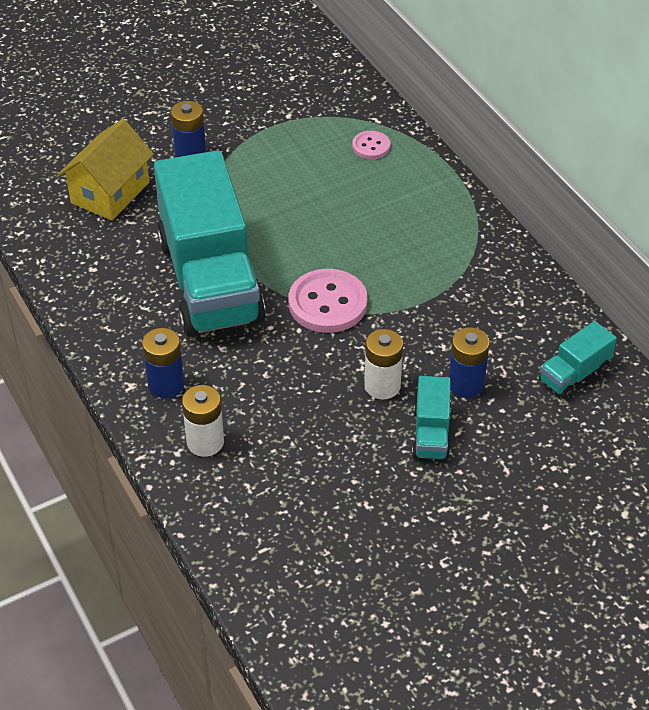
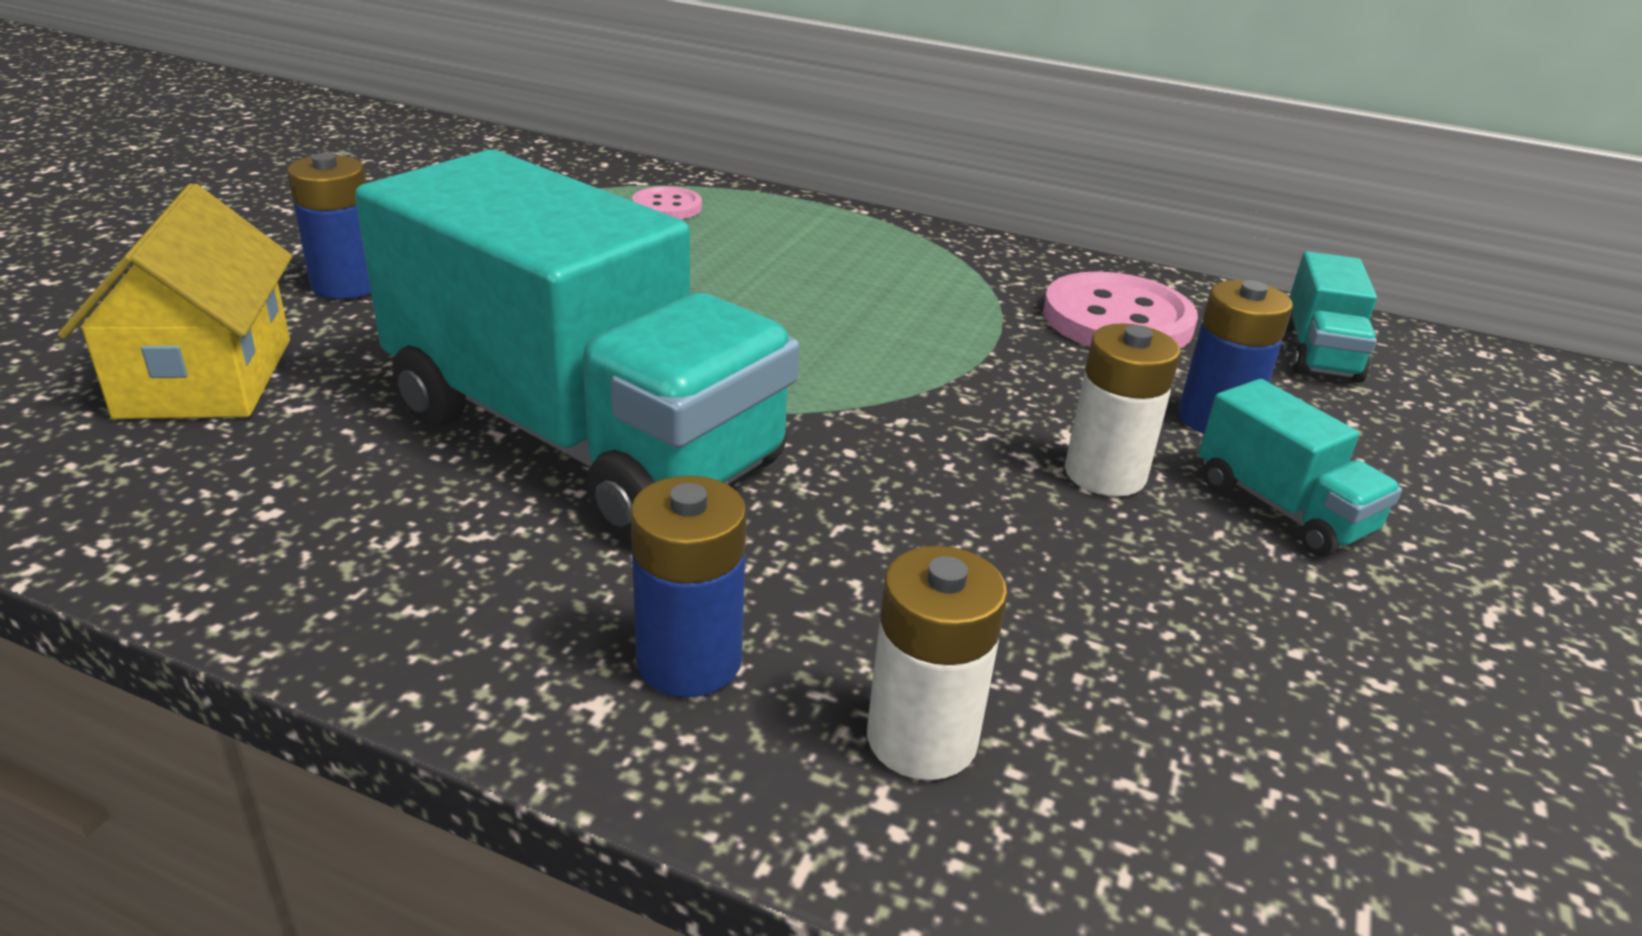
camera: 40 degrees left, 15 degrees down
pink button [289,269,367,333] -> pink button moved to [1043,271,1198,349]

